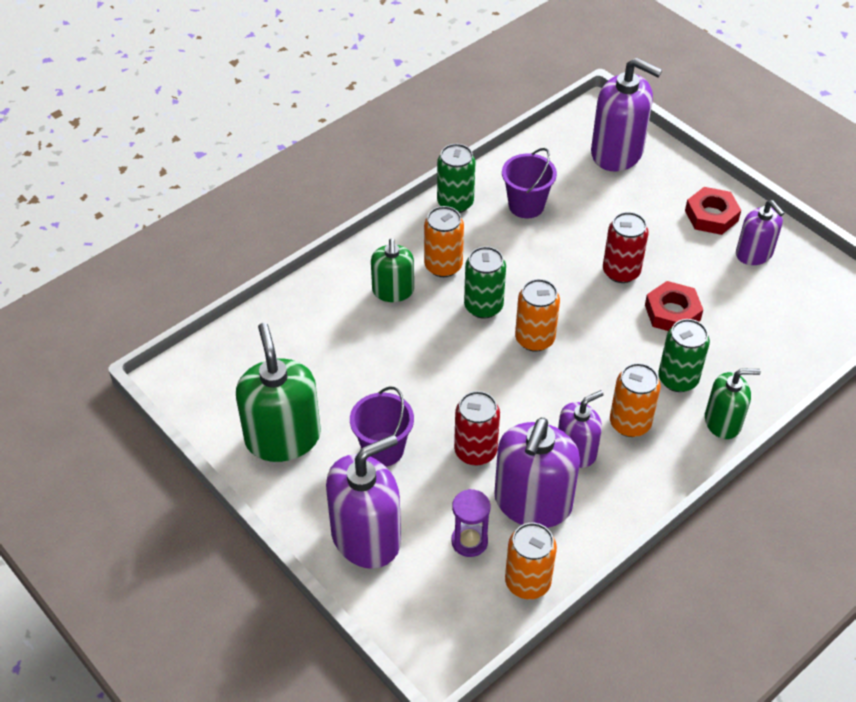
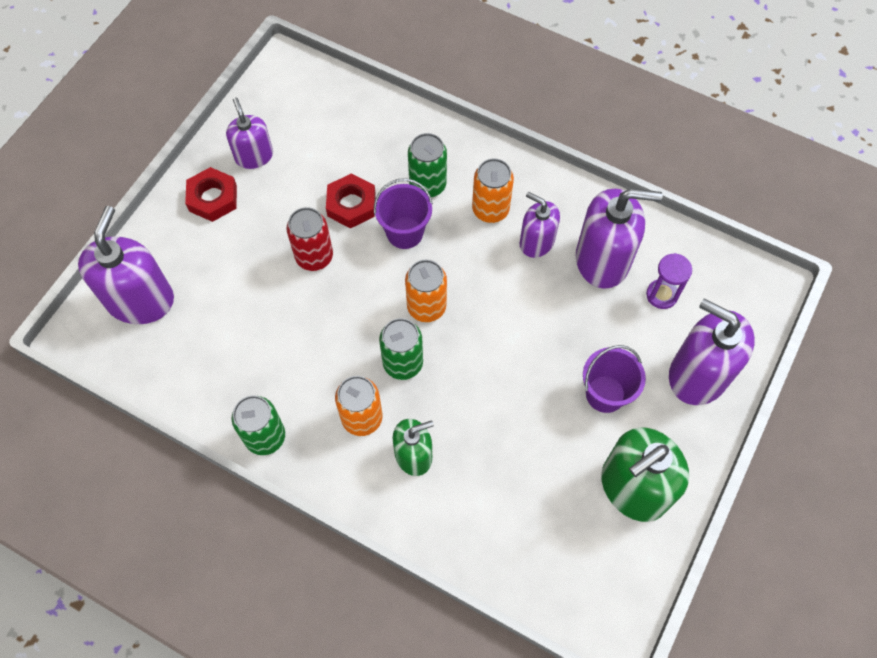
camera: 110 degrees left, 15 degrees up
red can [454,391,500,466] -> none
purple bucket [502,148,557,218] -> purple bucket moved to [374,178,433,249]
orange can [505,523,557,599] -> none
green soap dispenser [705,369,761,439] -> none
purple soap dispenser [736,200,784,265] -> purple soap dispenser turned 60 degrees counterclockwise [226,97,273,169]

